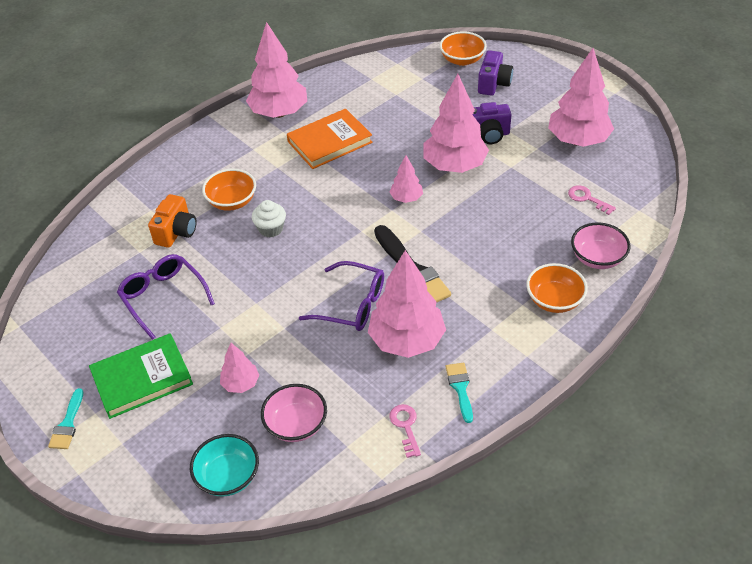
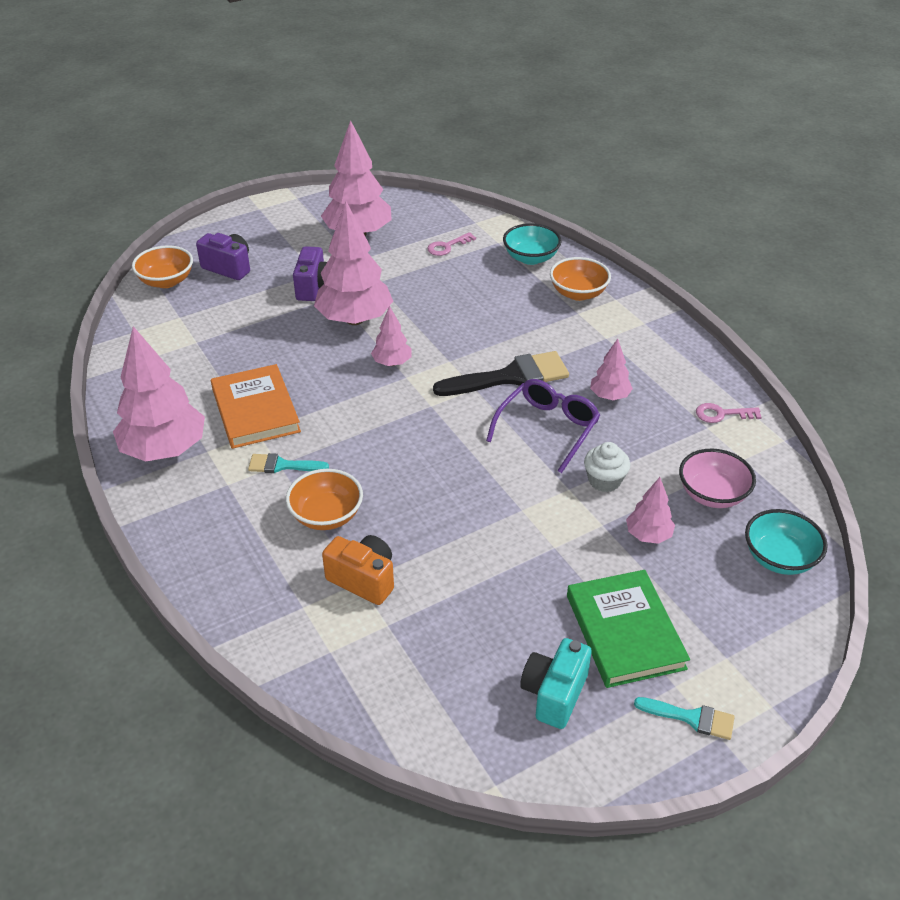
camera: 80 degrees left, 5 degrees down
purple glasses [117,254,215,340] -> none
white cupcake [252,200,286,237] -> white cupcake moved to [584,442,630,492]
pink tree [368,250,446,358] -> pink tree [590,339,633,400], size x0.50
turquoise brush [446,363,473,423] -> turquoise brush moved to [248,453,329,473]
pink bowl [571,222,630,269] -> turquoise bowl [503,223,562,265]
none -> turquoise camera [520,638,592,729]

